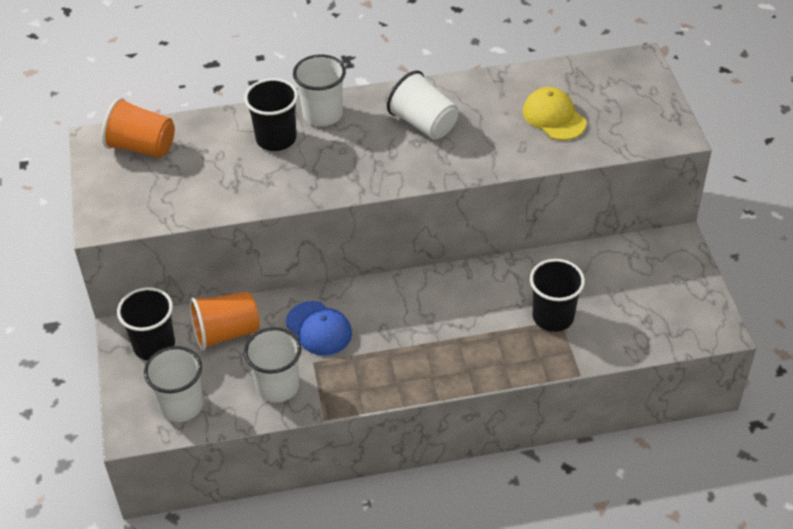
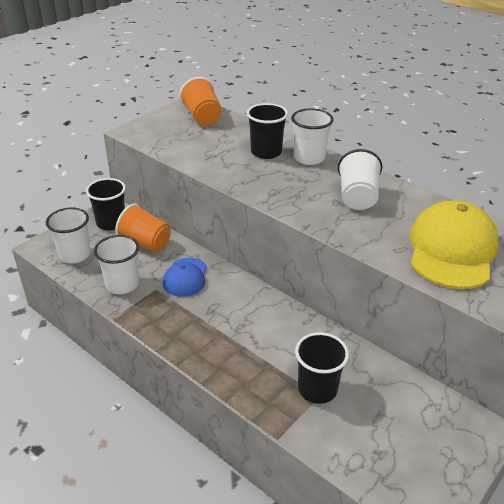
camera: 50 degrees right, 10 degrees down
yellow cap [523,87,586,140] -> yellow cap [410,200,499,289], size x1.75

